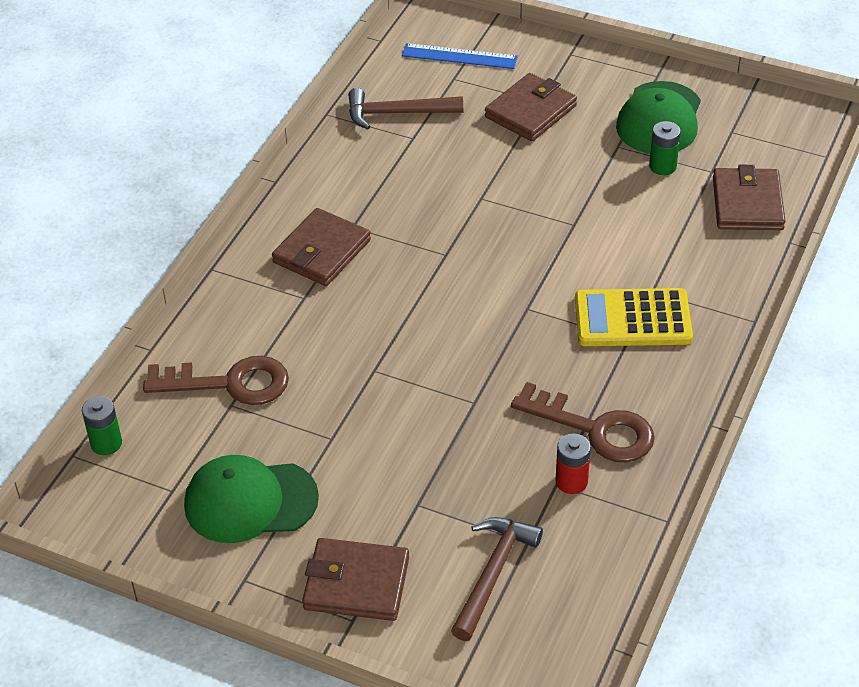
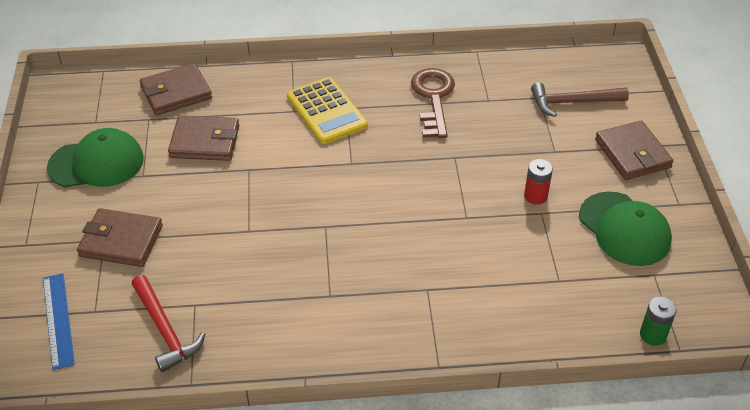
camera: 120 degrees left, 0 degrees up
brown key [143,356,289,405] -> none
brown wallet [272,208,371,286] -> brown wallet moved to [168,115,239,161]
brown hammer [348,88,463,129] -> red hammer [132,275,205,372]
red battery [556,434,591,494] -> red battery moved to [524,159,553,205]
green battery [649,121,681,175] -> none

